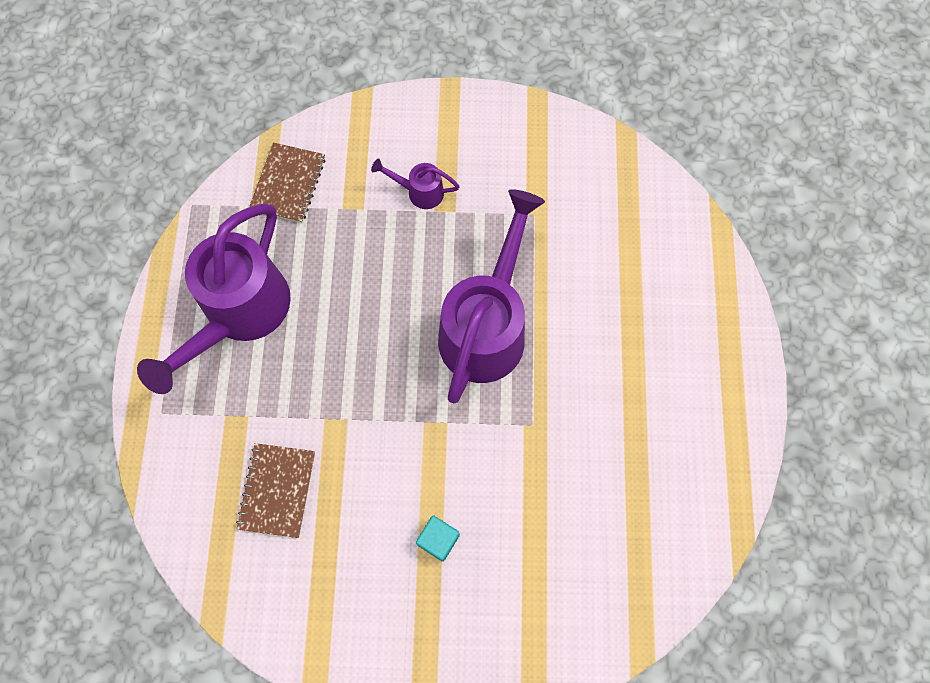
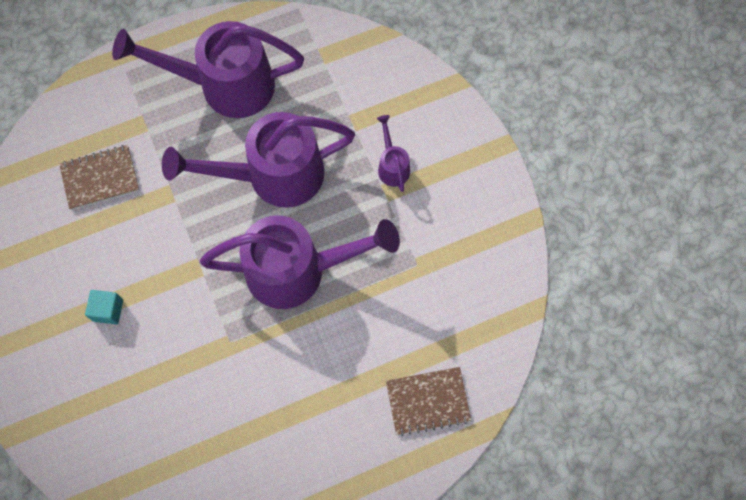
camera: 65 degrees right, 0 degrees up
brown notebook [249,142,325,223] -> brown notebook moved to [386,367,472,436]
none -> purple watering can [162,112,355,208]

